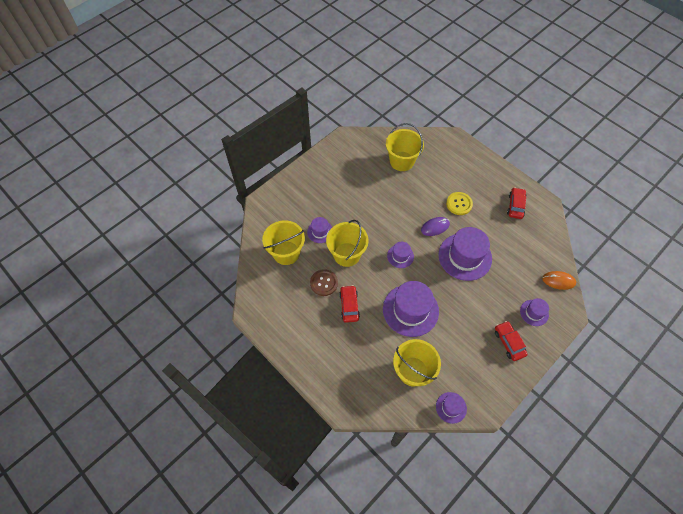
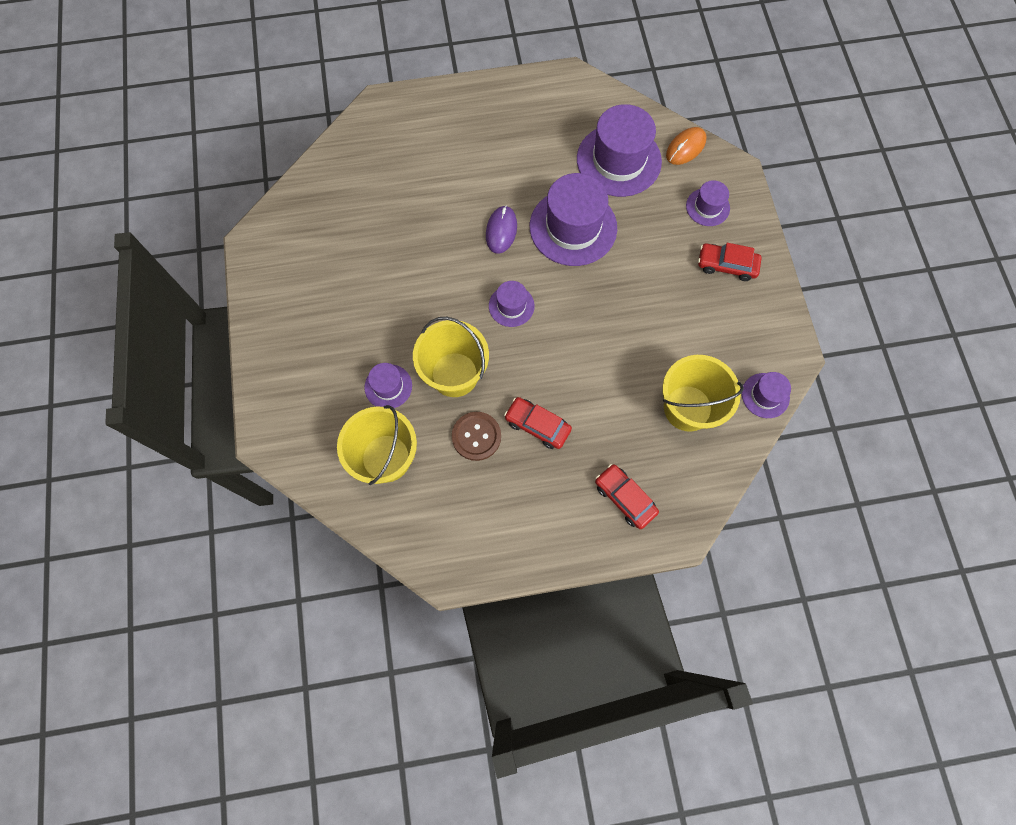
camera: 55 degrees left, 10 degrees up
purple hat [383,281,439,337] -> purple hat moved to [577,104,662,197]
yellow bucket [386,123,424,171] -> none
yellow button [446,192,473,215] -> none
red car [507,187,527,219] -> red car moved to [595,464,659,529]

